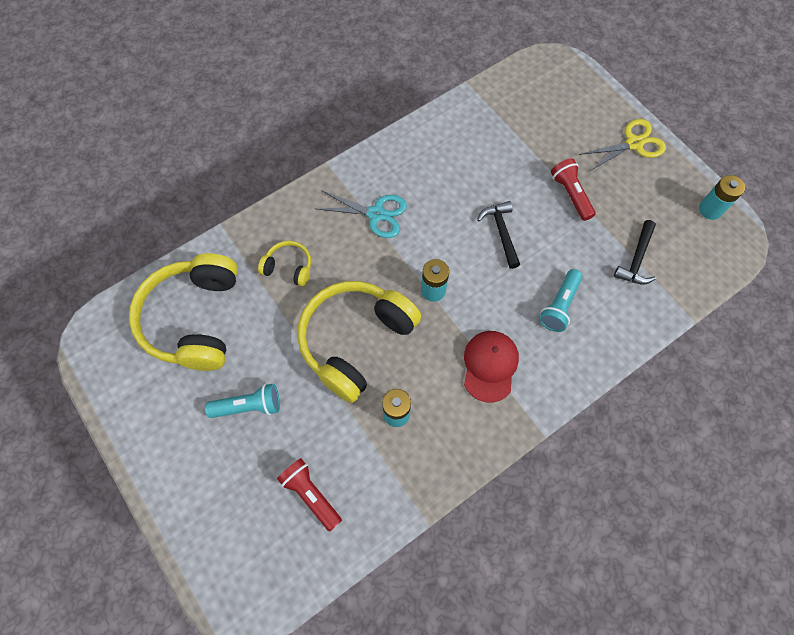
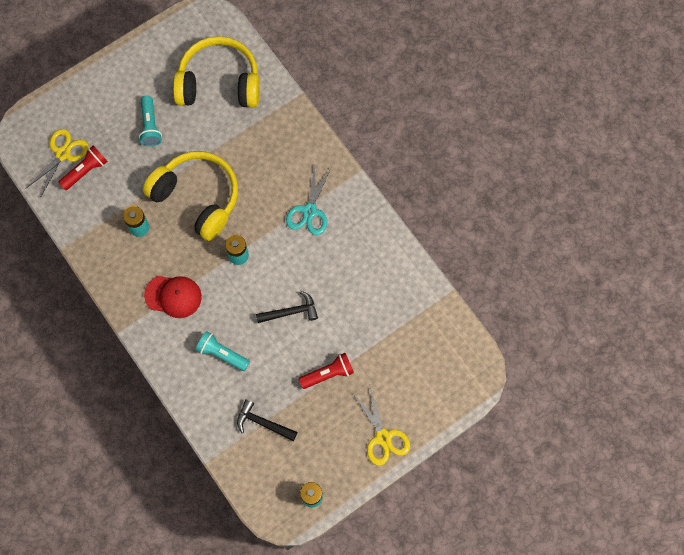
camera: 90 degrees right, 5 degrees up
yellow headphones [258,241,311,287] -> none
none -> yellow scissors [25,129,89,198]

